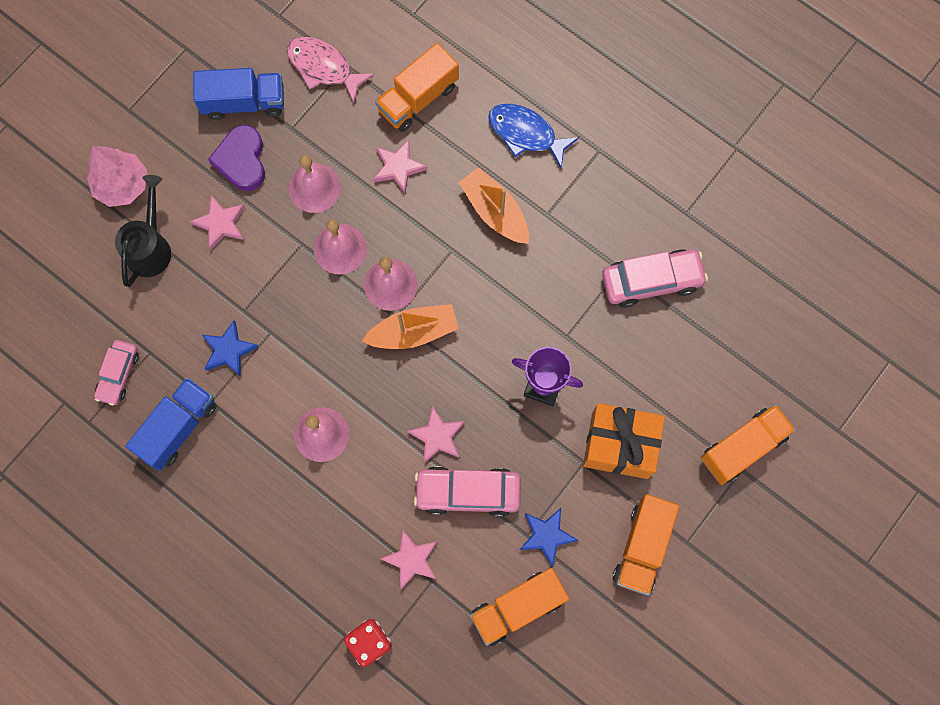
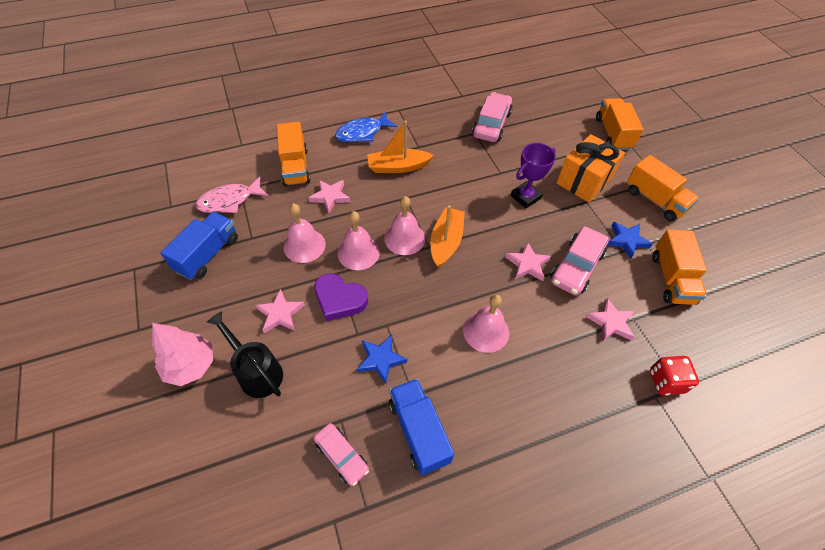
camera: 60 degrees left, 20 degrees down
purple heart [208,125,265,191] -> purple heart moved to [314,273,368,321]

